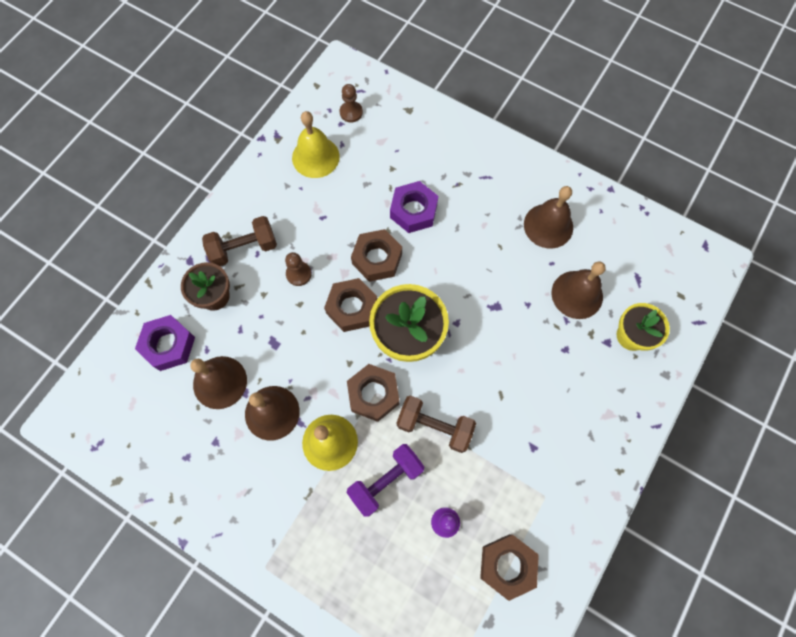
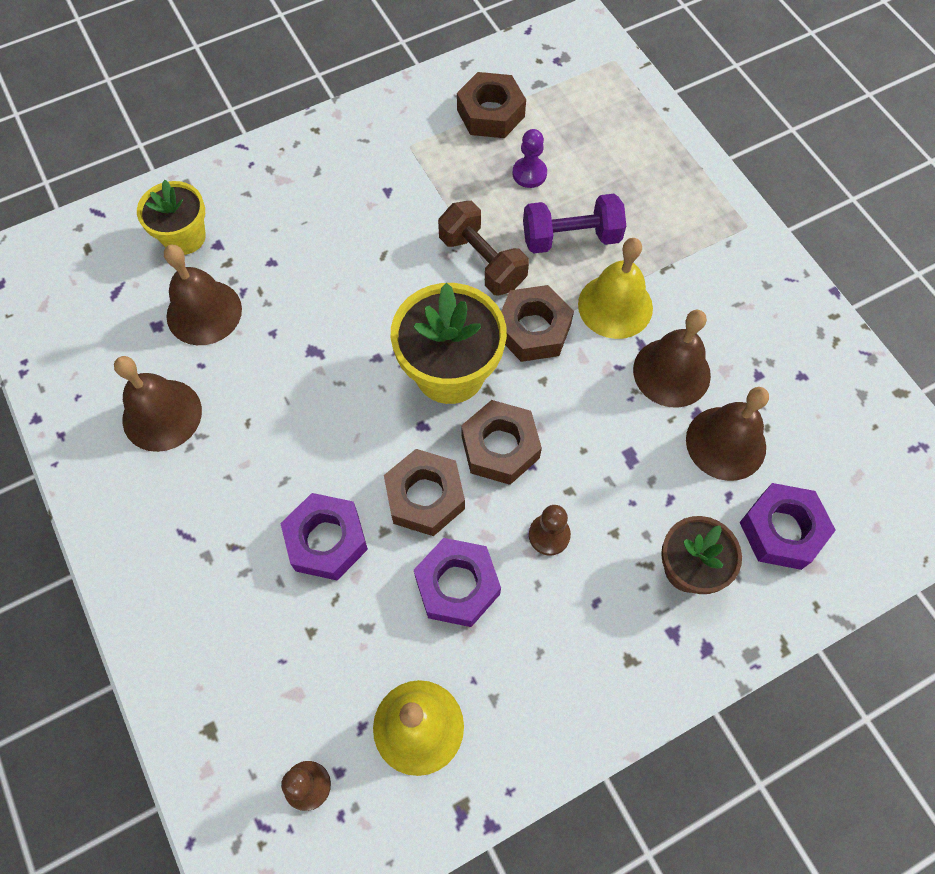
camera: 150 degrees left, 5 degrees down
brown dumbbell [202,216,277,266] -> none
none -> purple nut [414,538,501,627]

